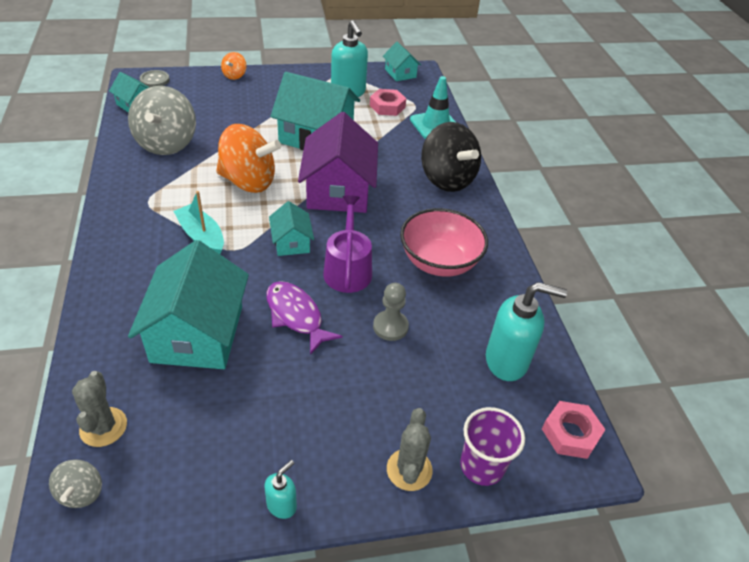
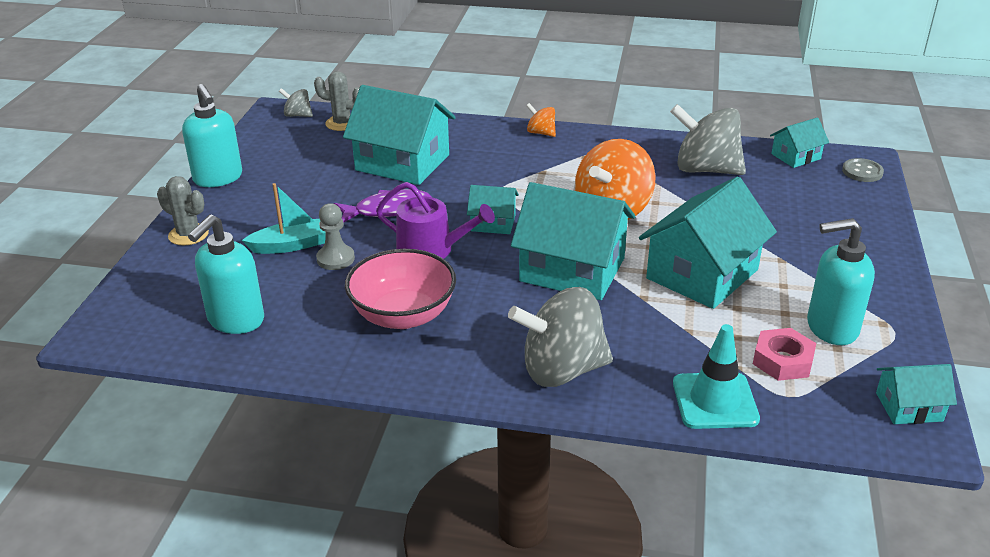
camera: 115 degrees right, 10 degrees down
turquoise boat [173,191,224,254] -> turquoise boat moved to [242,183,326,254]
orange spinning top [221,52,246,80] -> orange spinning top moved to [526,103,556,137]
turquoise soap dispenser [264,460,297,519] -> turquoise soap dispenser [182,84,242,187], size x2.02
purple house [298,112,378,213] -> turquoise house [511,182,636,300]
black spinning top [421,122,481,192] -> grey spinning top [508,287,613,387]
purple cup [460,407,525,486] -> none
pink nut [542,401,606,459] -> none

